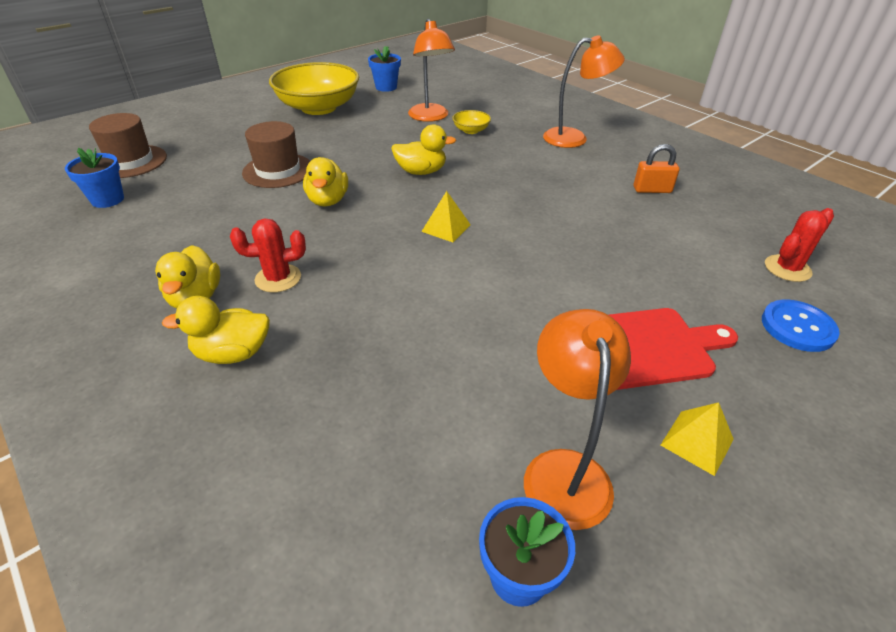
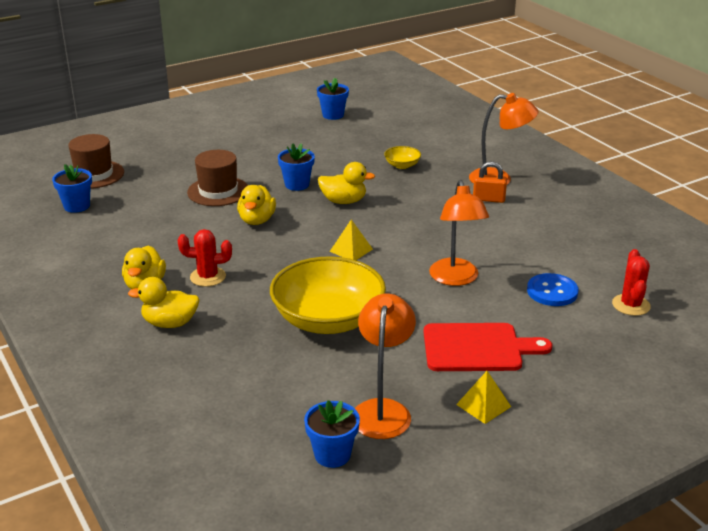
camera: 10 degrees right, 10 degrees down
yellow bowl [269,62,359,115] -> yellow bowl moved to [270,256,386,334]
orange lamp [408,19,455,122] -> orange lamp moved to [429,180,489,286]
orange padlock [634,144,679,193] -> orange padlock moved to [473,161,507,203]
blue button [762,300,840,352] -> blue button moved to [527,273,579,306]
red cactus [765,208,834,282] -> red cactus turned 60 degrees counterclockwise [612,249,651,316]
none -> blue flower pot [278,143,315,191]

